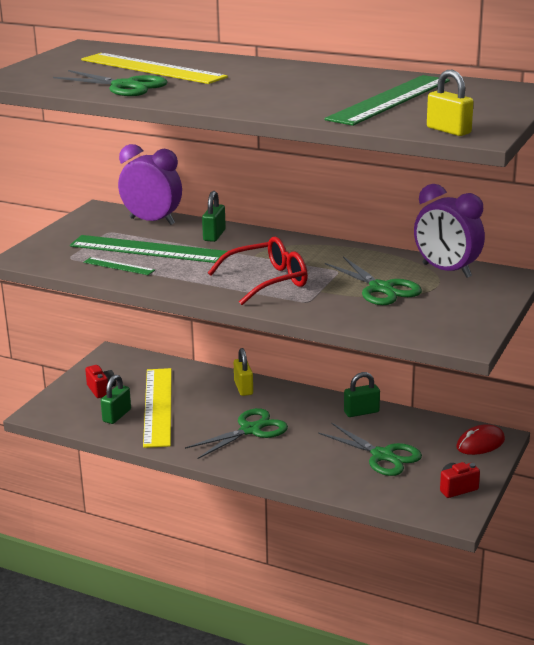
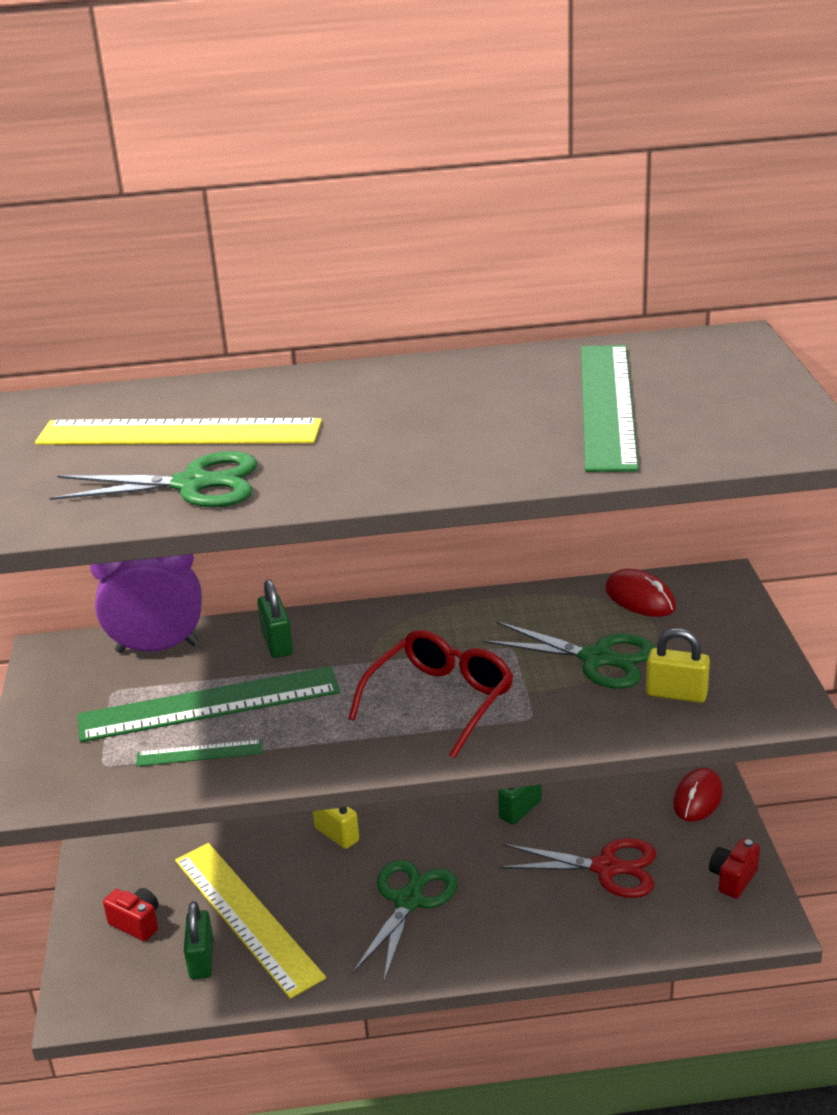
camera: 30 degrees left, 5 degrees up
green scissors [318,423,422,476] -> red scissors [499,838,656,898]
purple clock [414,184,485,278] -> red mouse [605,569,676,617]
yellow padlock [427,70,474,136] -> yellow padlock moved to [646,628,710,703]

